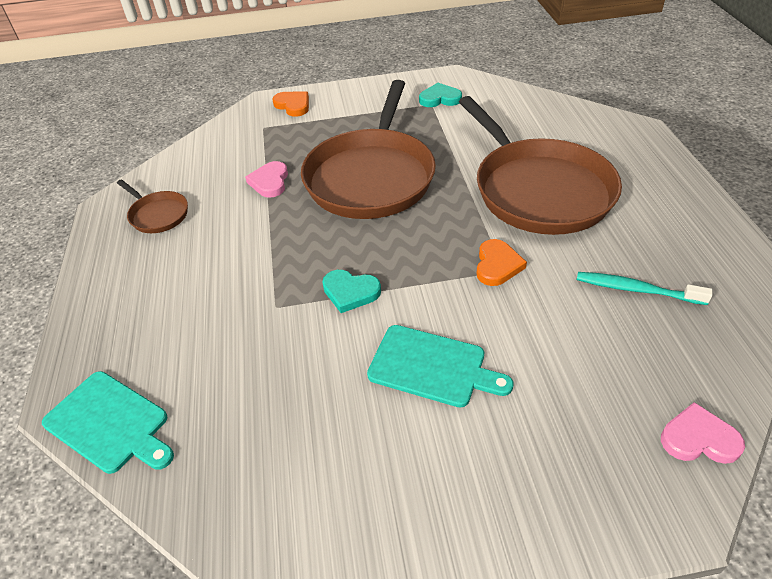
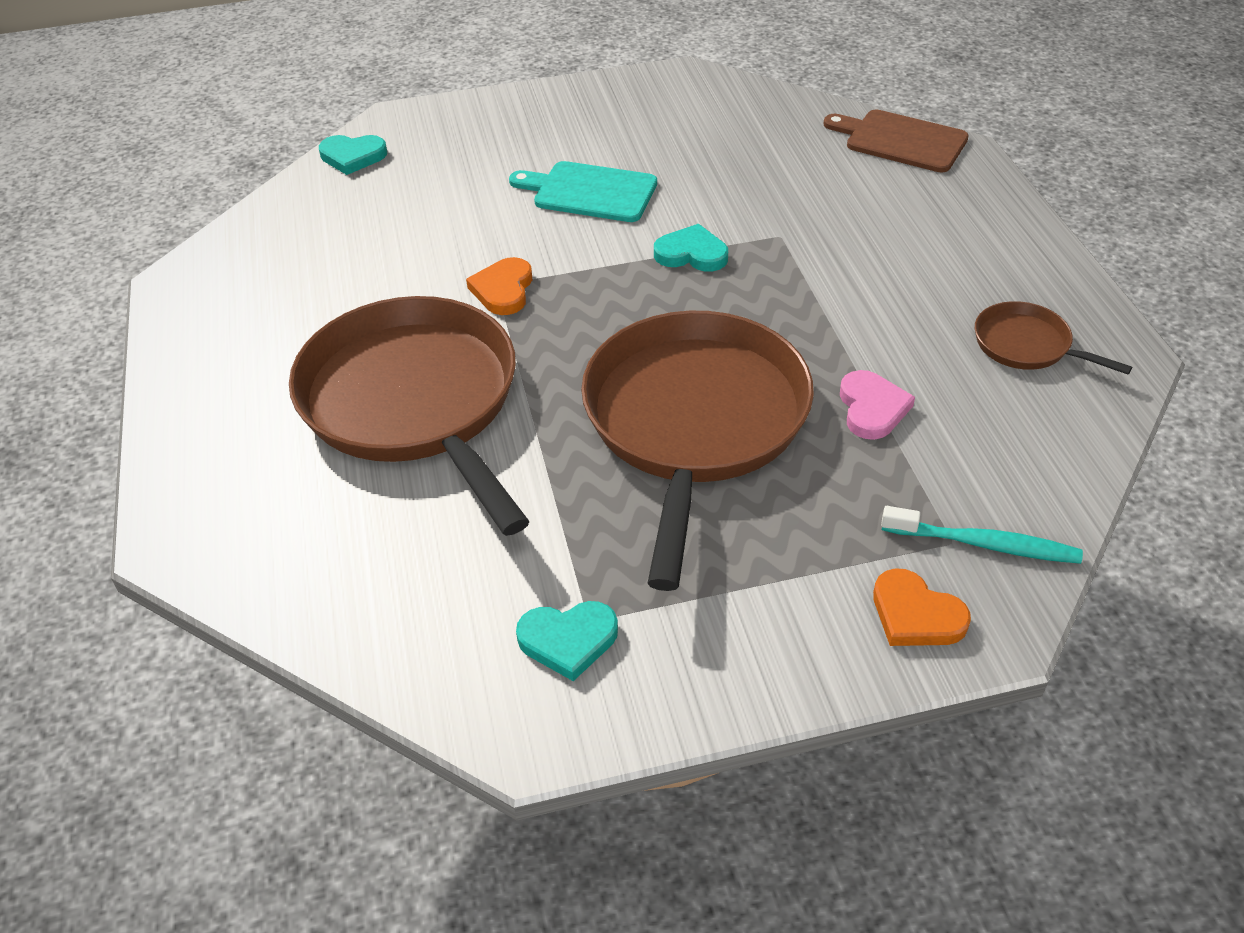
camera: 175 degrees right, 0 degrees up
turquoise cutting board [42,371,174,474] -> brown cutting board [823,109,969,172]
turquoise toothbrush [577,272,713,305] -> turquoise toothbrush moved to [881,506,1083,564]
pink heart [661,402,745,464] -> turquoise heart [319,135,387,175]

